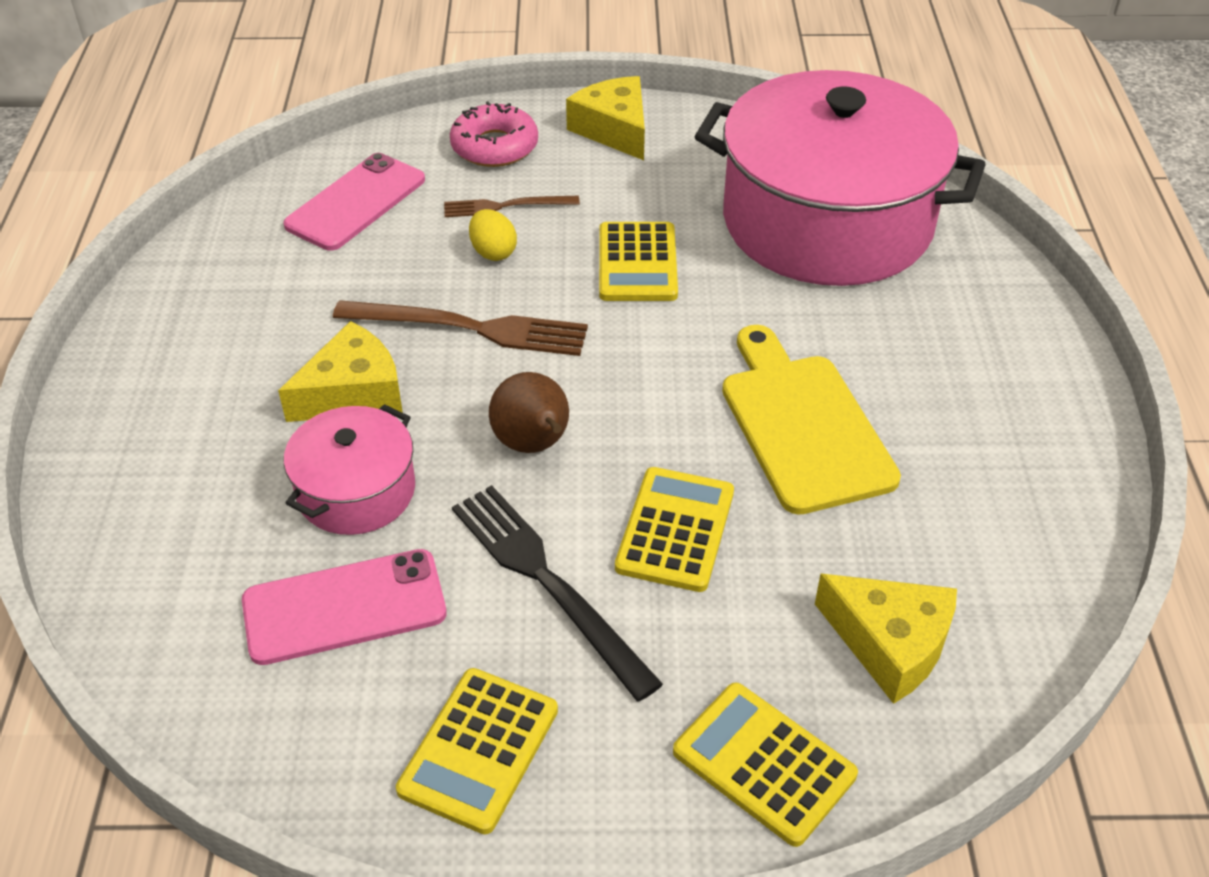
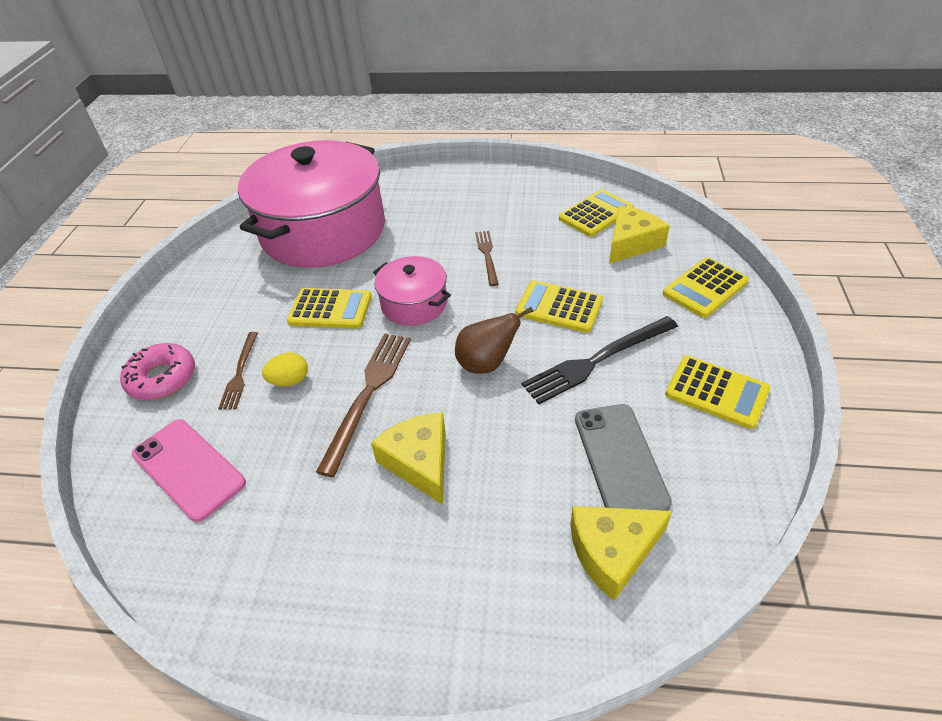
camera: 80 degrees left, 0 degrees up
pink phone [242,549,447,665] -> grey phone [575,404,672,511]
pink pot [284,404,415,535] -> pink pot moved to [373,256,451,326]
yellow cheese [566,76,645,160] -> yellow cheese moved to [570,506,672,601]
yellow cutting board [722,325,901,515] -> brown fork [475,231,499,286]
none -> yellow calculator [559,189,634,237]

